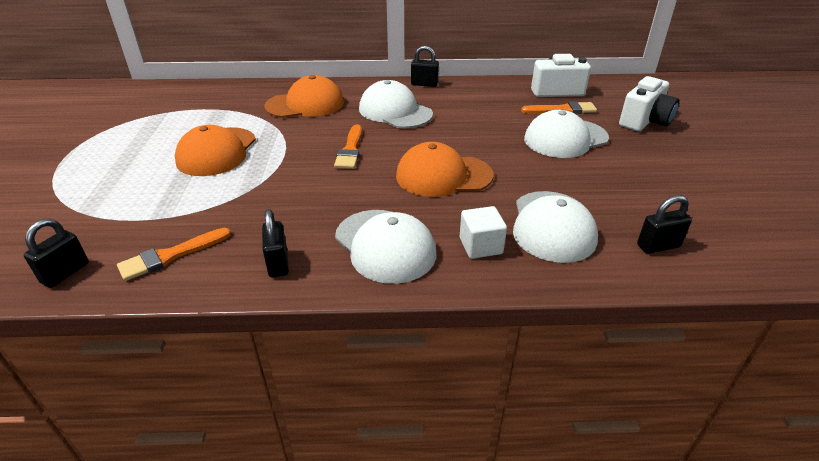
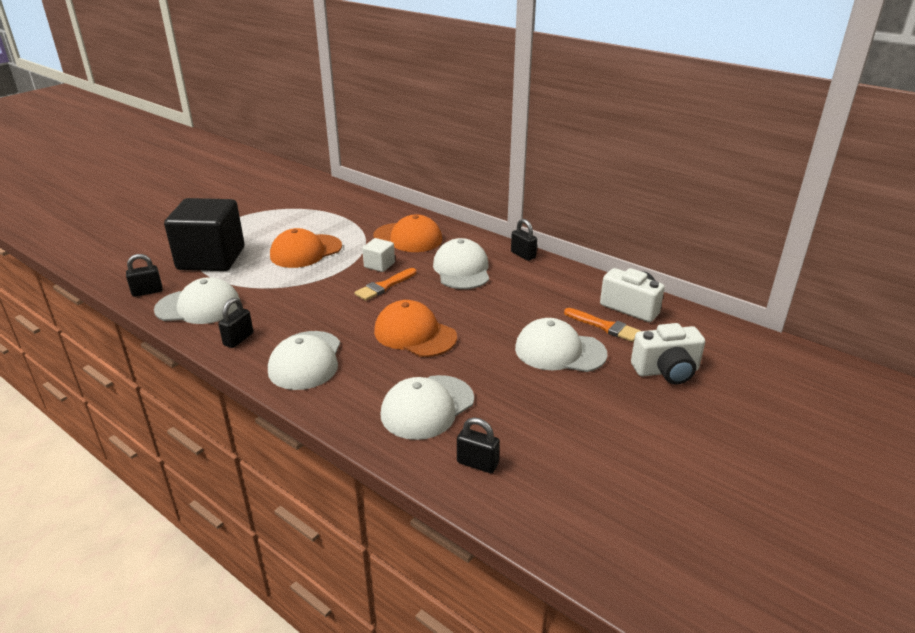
camera: 40 degrees right, 5 degrees down
orange brush [117,228,231,281] -> white cap [154,277,240,324]
white cube [460,206,507,259] -> white cube moved to [362,238,395,272]
none -> black cube [164,198,245,271]

